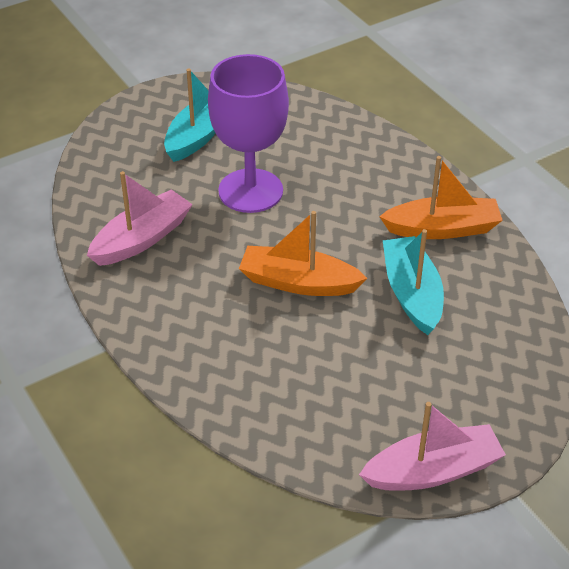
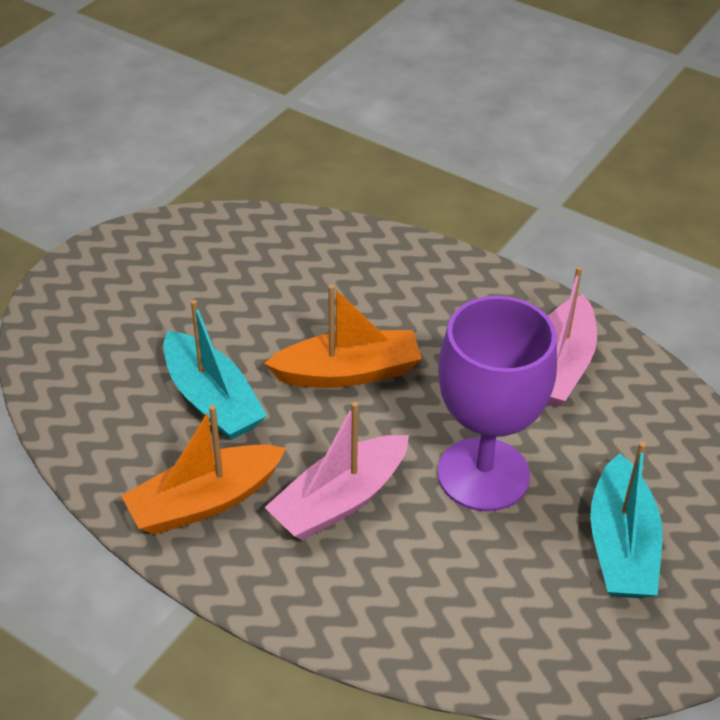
camera: 155 degrees right, 0 degrees up
pink boat [359,402,506,491] -> pink boat moved to [265,402,409,541]

